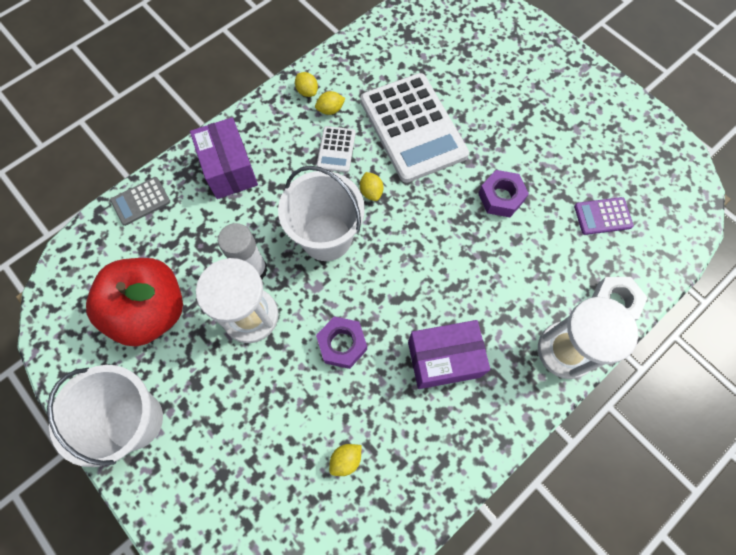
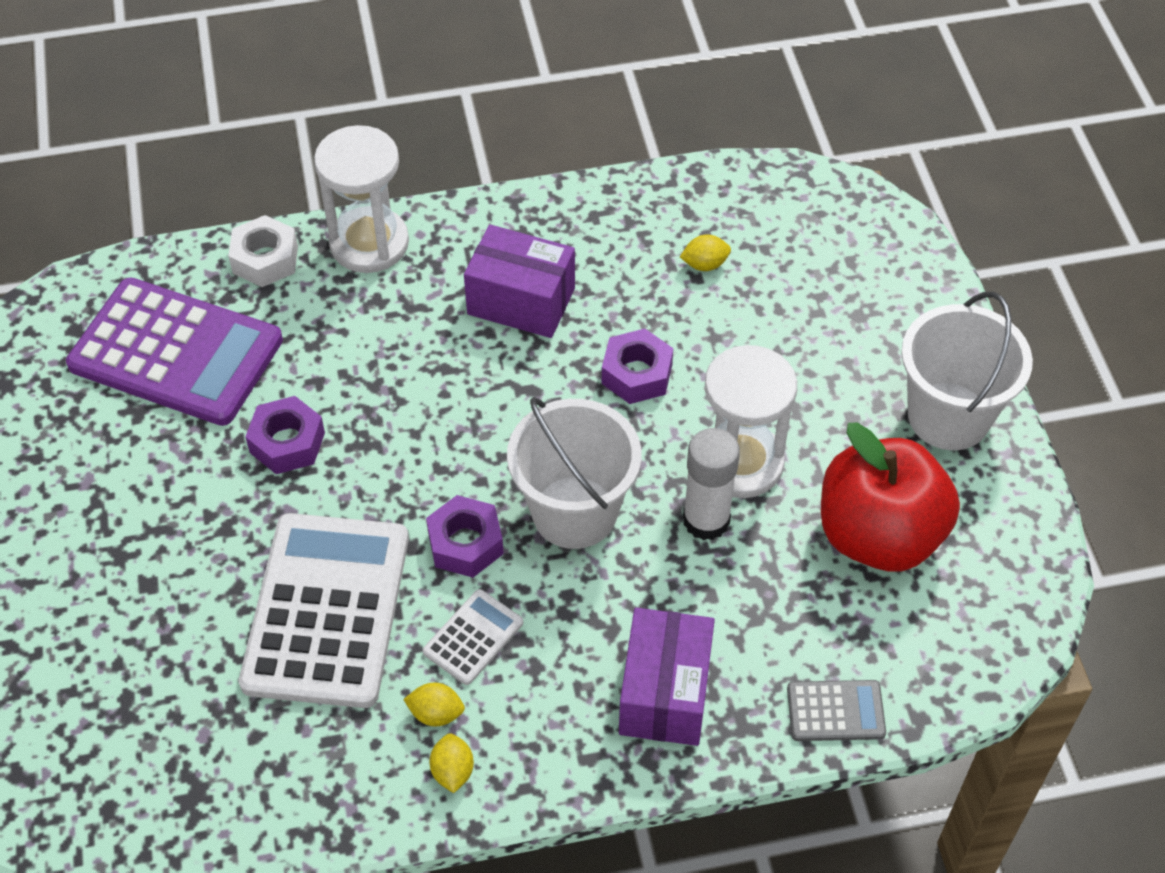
camera: 150 degrees left, 15 degrees down
yellow lemon [360,172,383,201] -> purple nut [426,495,504,577]
purple calculator [574,197,634,235] -> purple calculator [66,277,283,426], size x2.25

